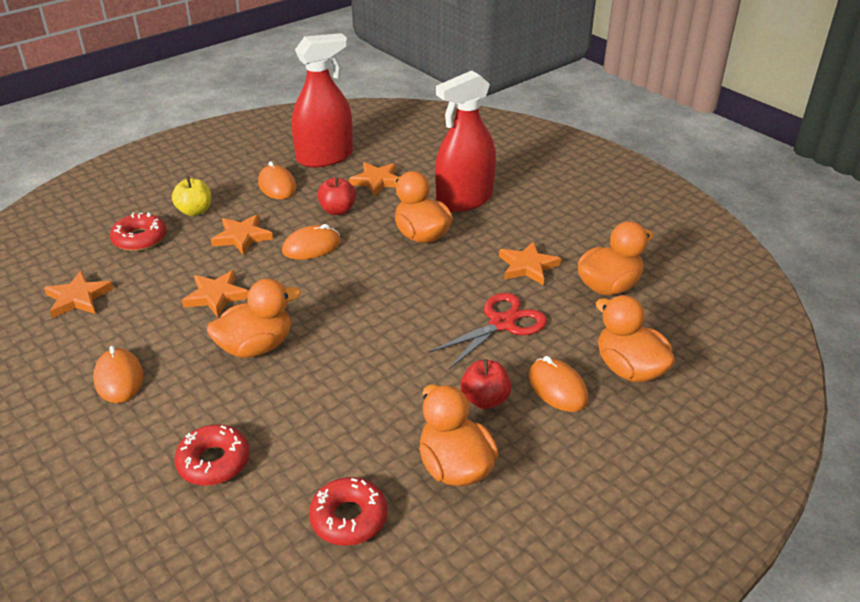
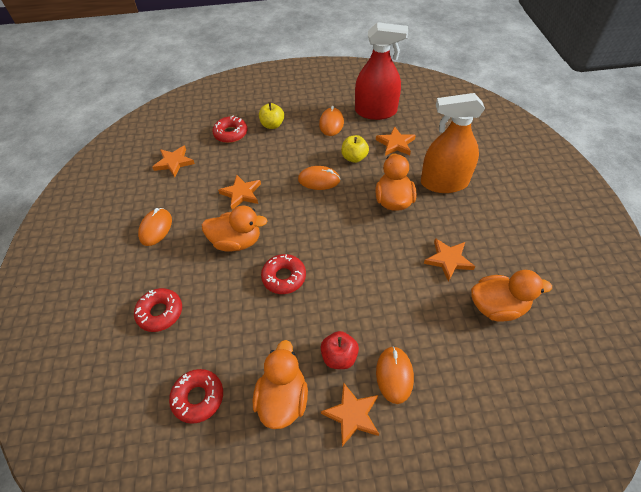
camera: 35 degrees right, 15 degrees up
orange star [211,214,273,255] -> orange star moved to [321,383,379,446]
red apple [317,177,356,215] -> yellow apple [341,135,369,163]
red scissors [429,293,547,369] -> none
red spray bottle [435,70,496,212] -> orange spray bottle [421,93,485,193]
orange duck [596,295,675,382] -> none
none -> red donut [261,254,306,294]

